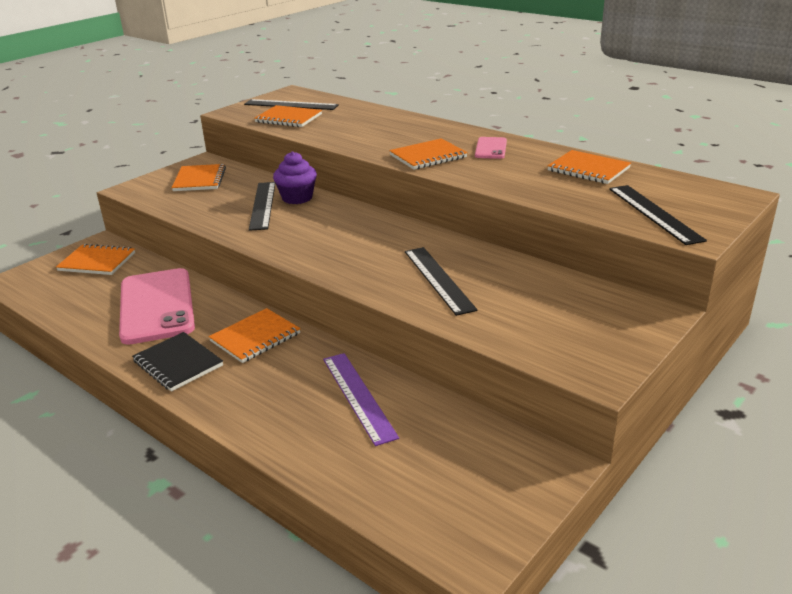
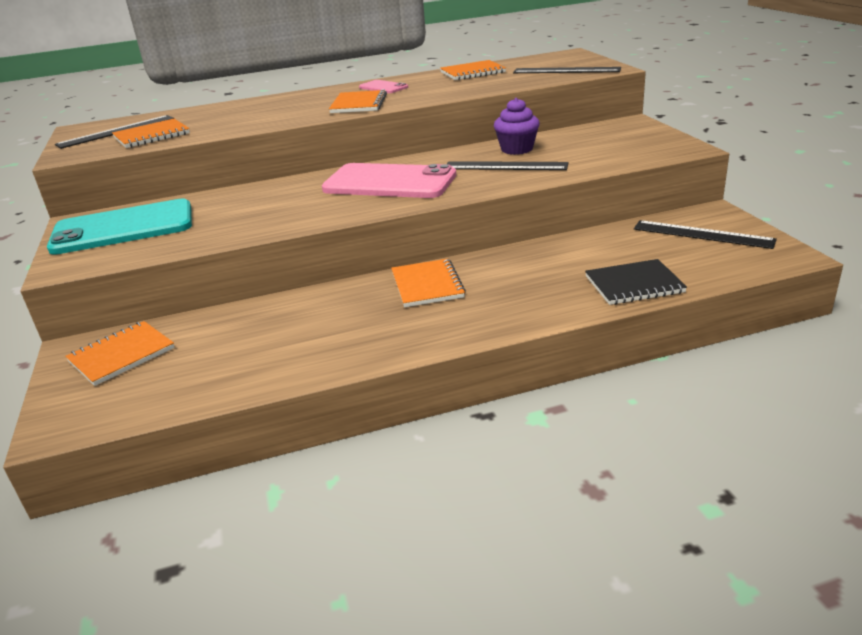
camera: 55 degrees left, 0 degrees up
pink phone [119,268,195,345] -> pink phone moved to [322,163,456,198]
black notebook [132,332,223,392] -> black notebook moved to [585,259,687,305]
orange notebook [171,164,226,191] -> turquoise phone [47,199,192,255]
black ruler [249,182,275,231] -> black ruler moved to [634,220,777,249]
purple cupcake [273,151,317,204] -> purple cupcake moved to [494,98,540,155]
purple ruler [323,353,399,446] -> none

